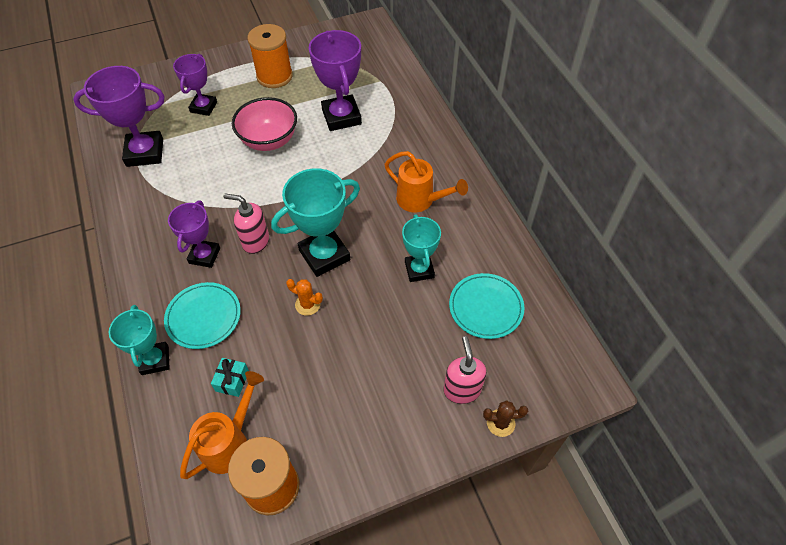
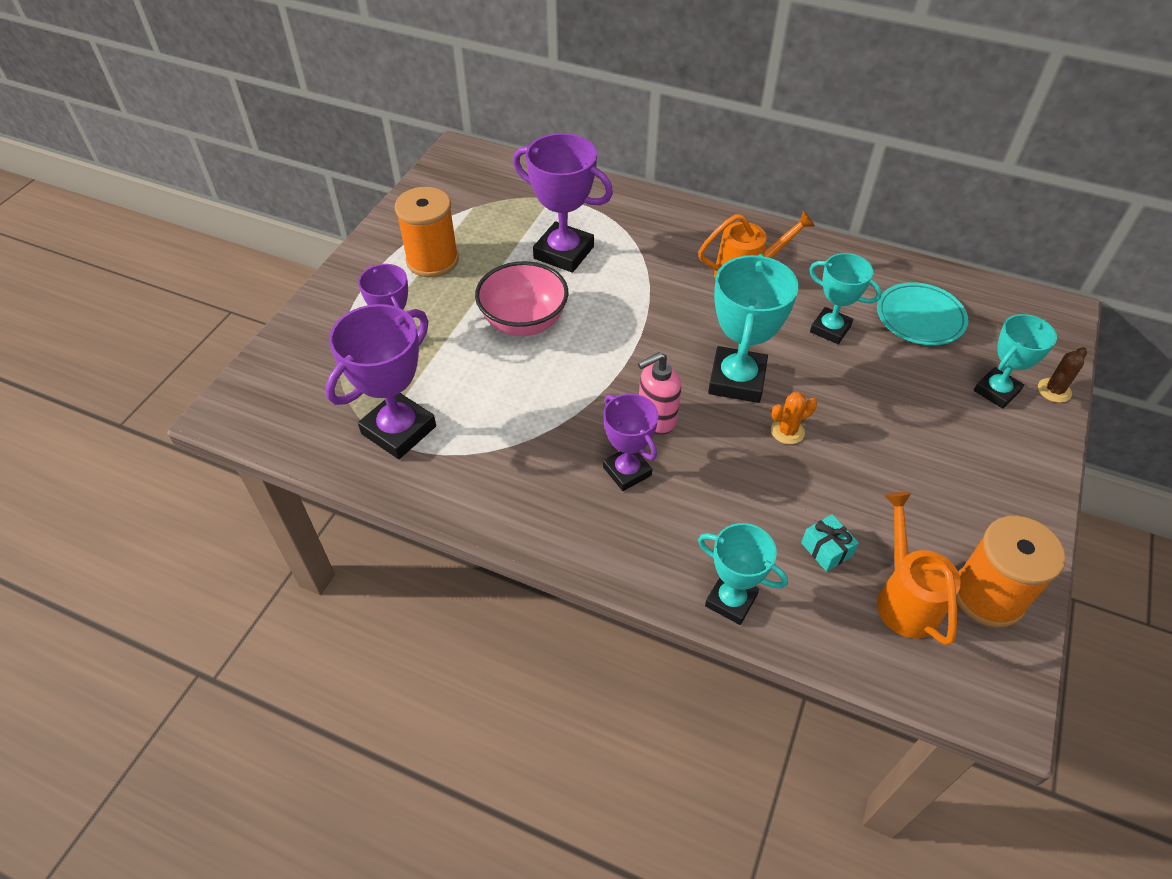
camera: 45 degrees left, 5 degrees down
turquoise plate [164,282,241,349] -> none
pink soap dispenser [443,336,486,404] -> turquoise trophy [974,314,1057,409]

